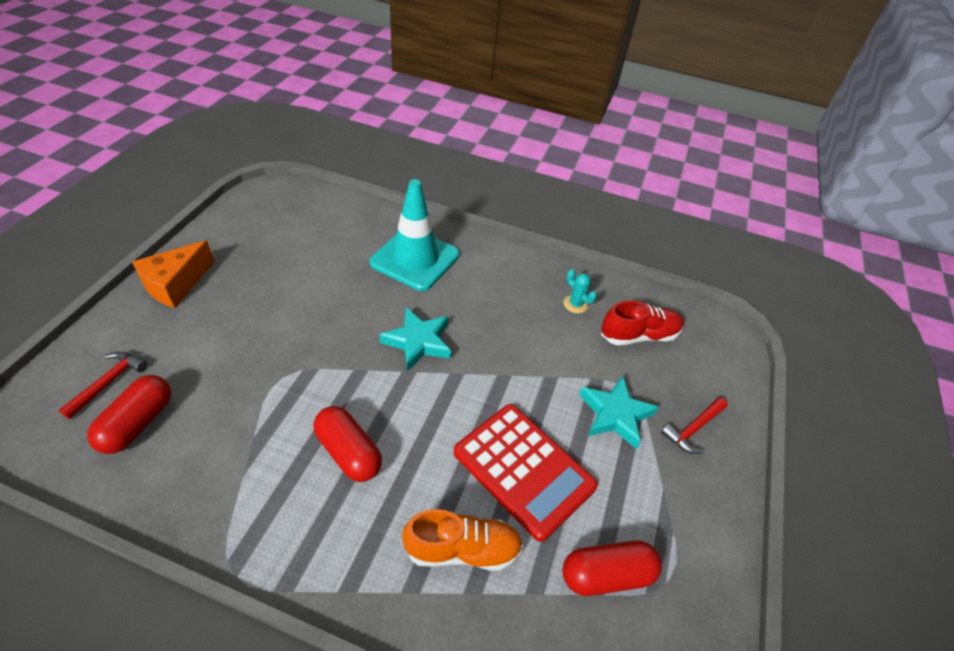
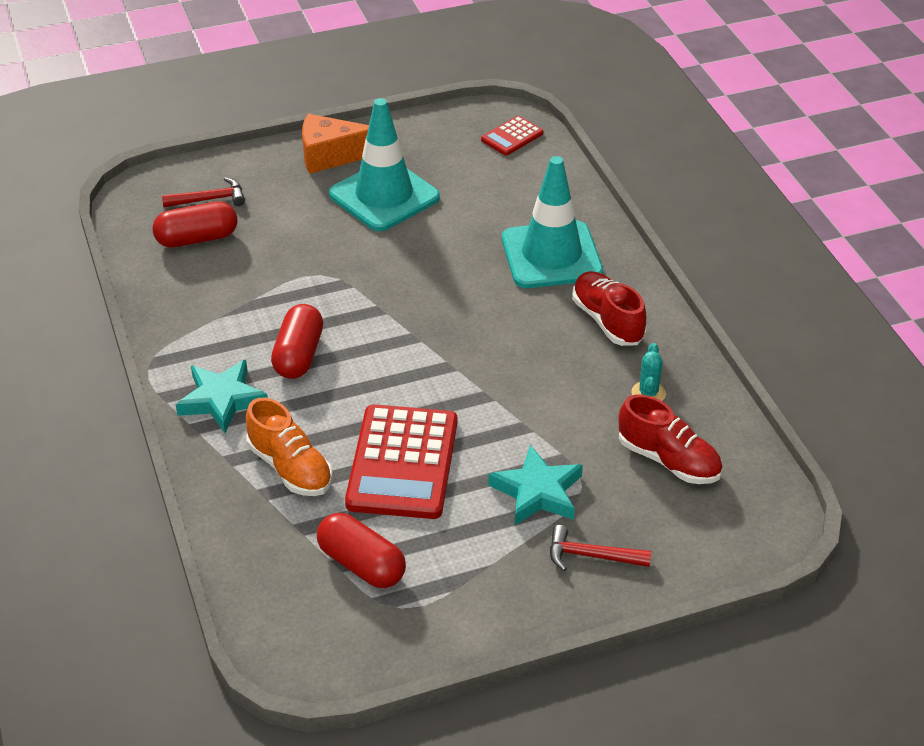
camera: 55 degrees right, 5 degrees down
turquoise star [379,307,451,371] -> turquoise star moved to [176,360,268,433]
none -> turquoise traffic cone [329,98,440,231]
none -> red calculator [481,116,543,156]
none -> red shoe [572,271,646,346]

